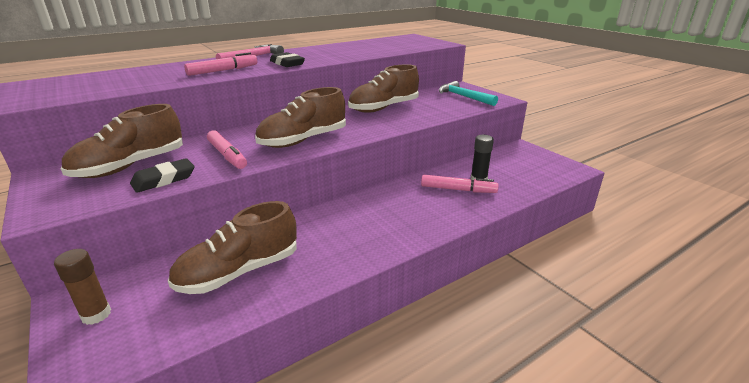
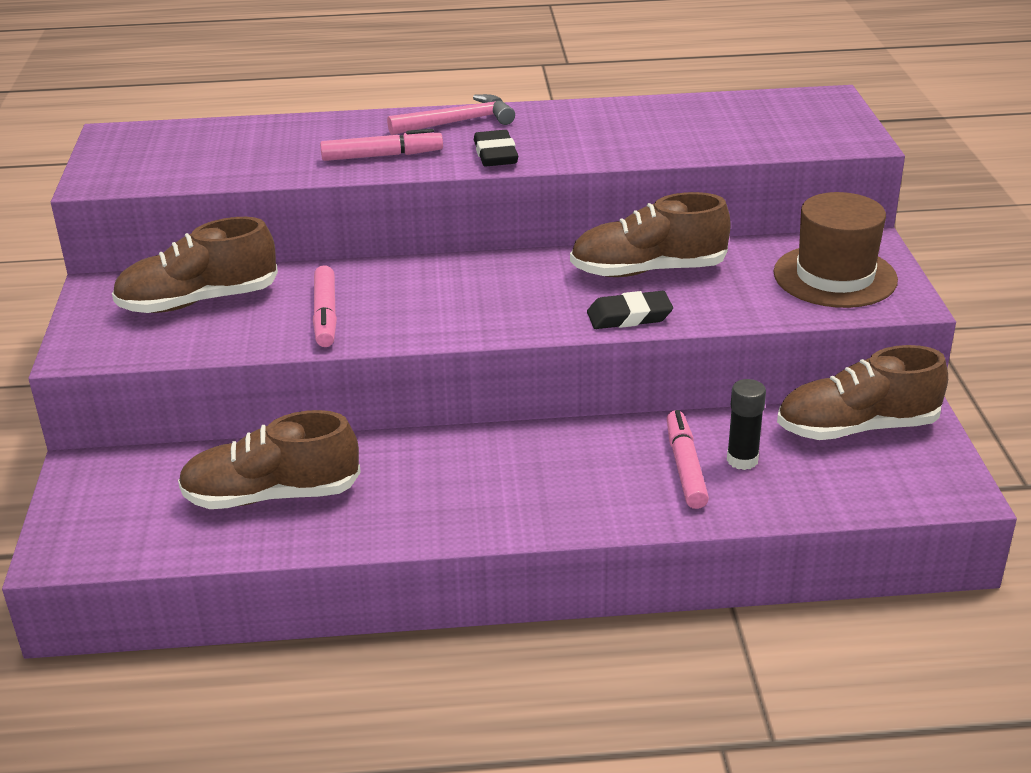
camera: 30 degrees right, 5 degrees up
brown glue stick [54,249,111,325] -> none
black eraser [130,158,194,193] -> black eraser moved to [587,291,673,329]
brown shoe [255,87,346,148] -> brown shoe moved to [777,345,948,440]
pink marker [421,175,499,193] -> pink marker turned 135 degrees counterclockwise [667,410,709,509]
turquoise hammer [439,81,498,106] -> brown hat [774,192,898,308]

